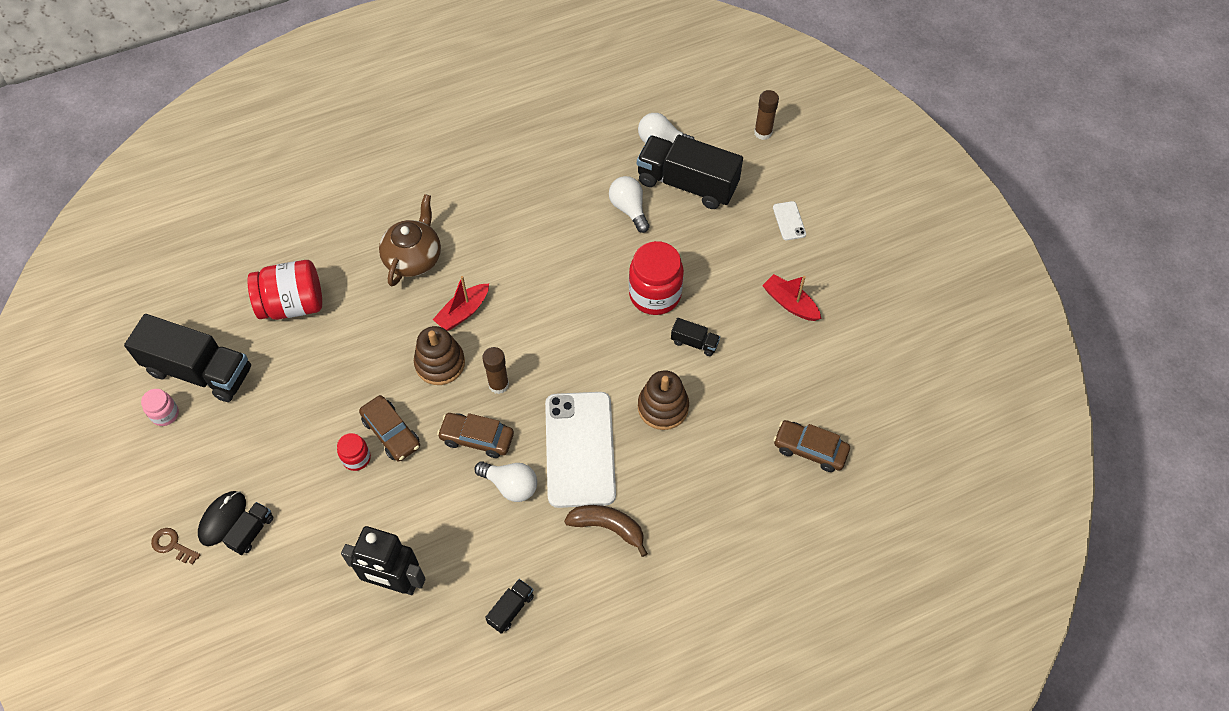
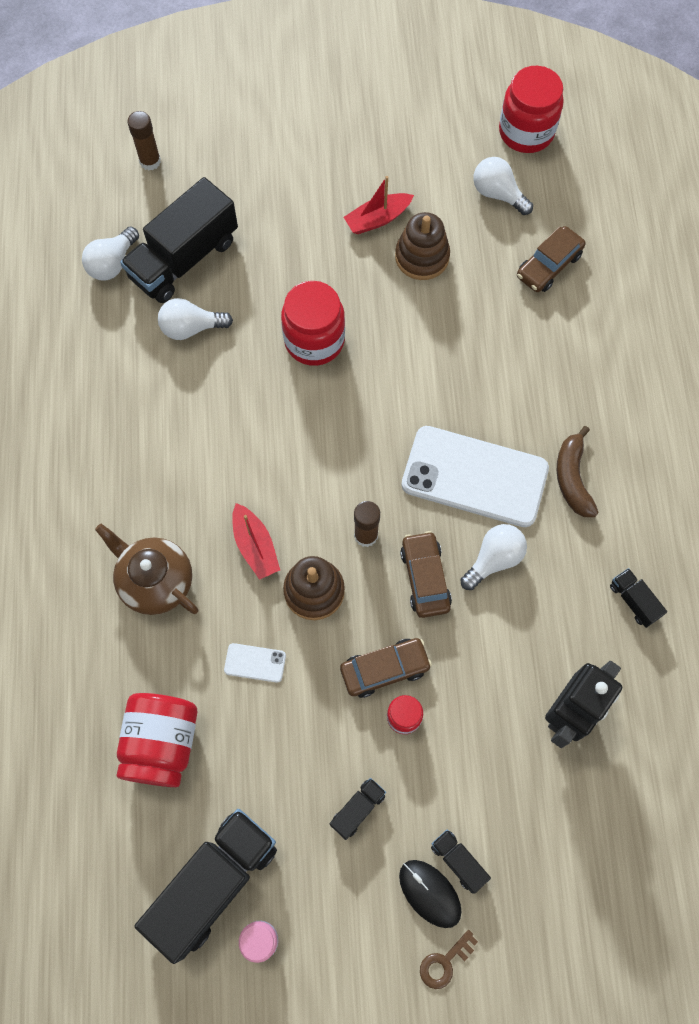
camera: 70 degrees left, 10 degrees up
brown car [437,413,514,458] -> brown car turned 135 degrees clockwise [400,531,452,618]
brown banana [564,505,648,557] -> brown banana turned 45 degrees counterclockwise [557,426,599,517]
brown stacking toy [638,370,689,430] -> brown stacking toy moved to [395,212,450,280]
black truck [671,318,720,356] -> black truck moved to [330,778,386,840]
white phone [773,201,806,240] -> white phone moved to [224,643,286,683]
none -> white light bulb [473,157,533,215]
none -> red jar [499,66,564,153]

